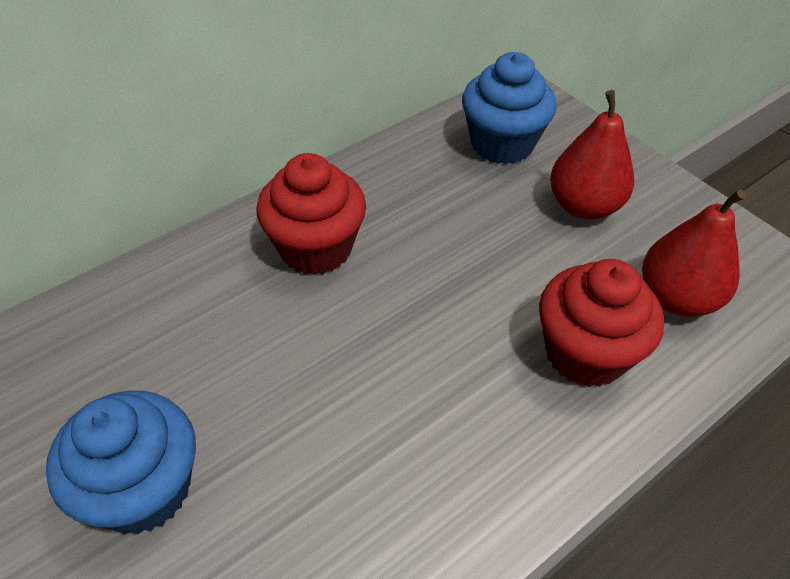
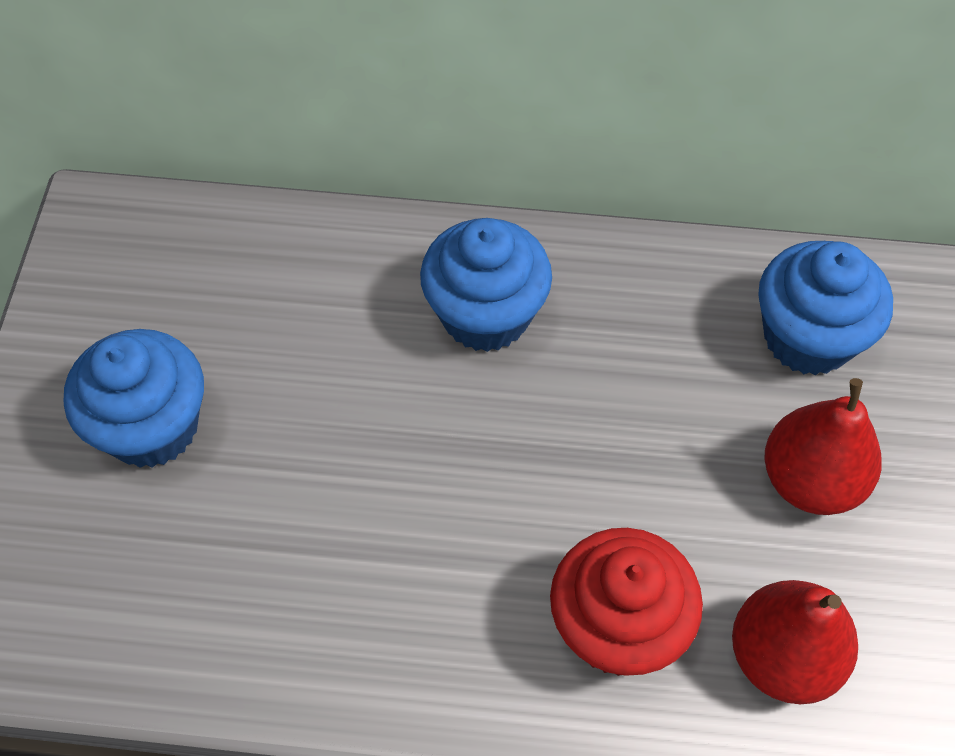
camera: 45 degrees right, 10 degrees up
red cupcake [256,153,366,275] -> blue cupcake [420,218,552,352]

